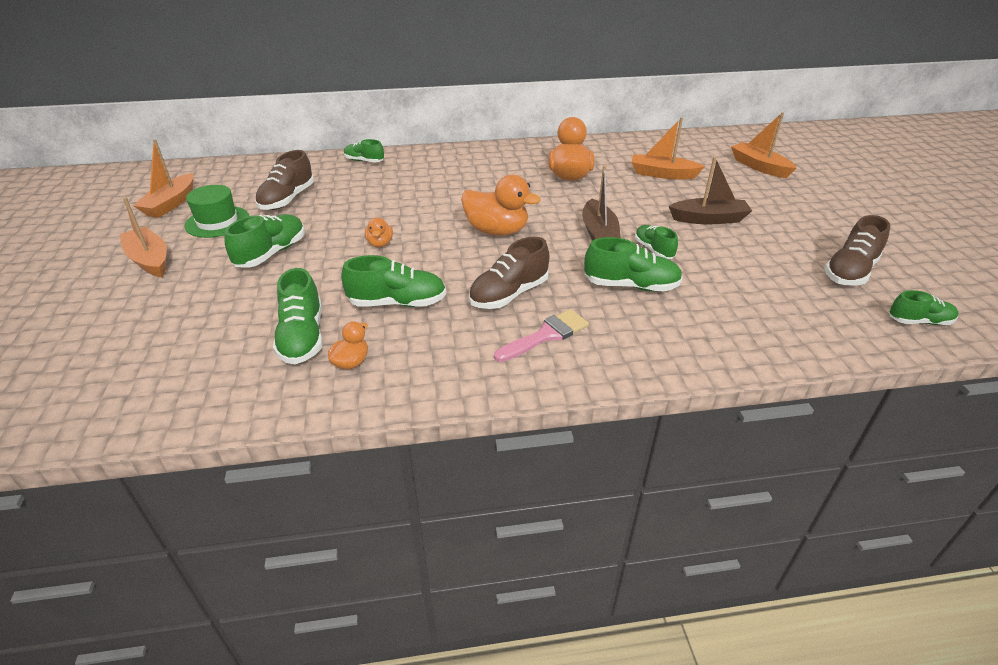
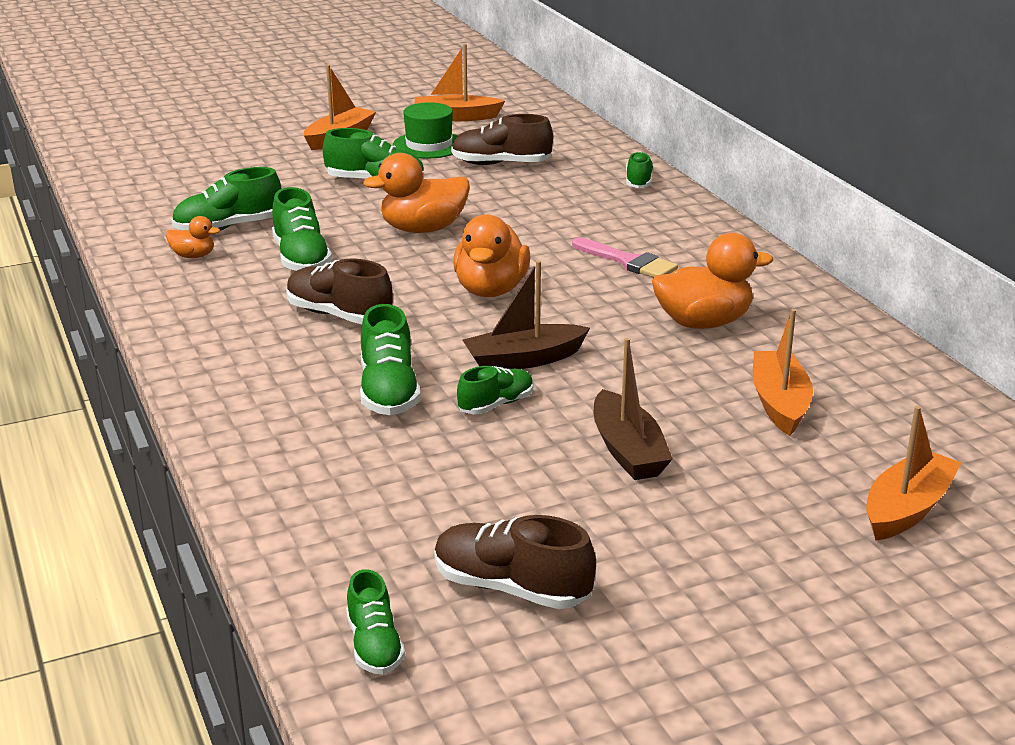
camera: 75 degrees right, 10 degrees down
orange duck [365,218,393,247] -> orange duck [363,153,470,233], size x1.96
pink brush [494,309,589,362] -> pink brush moved to [572,237,678,278]

